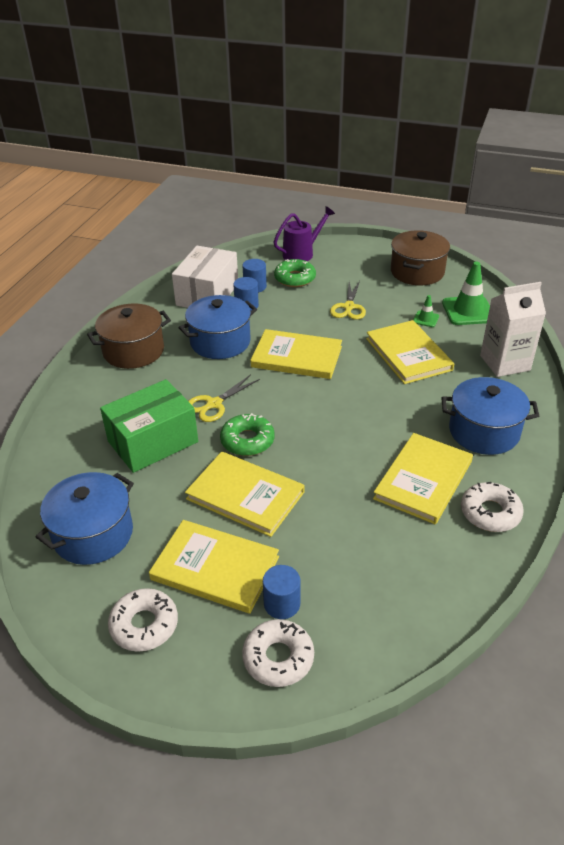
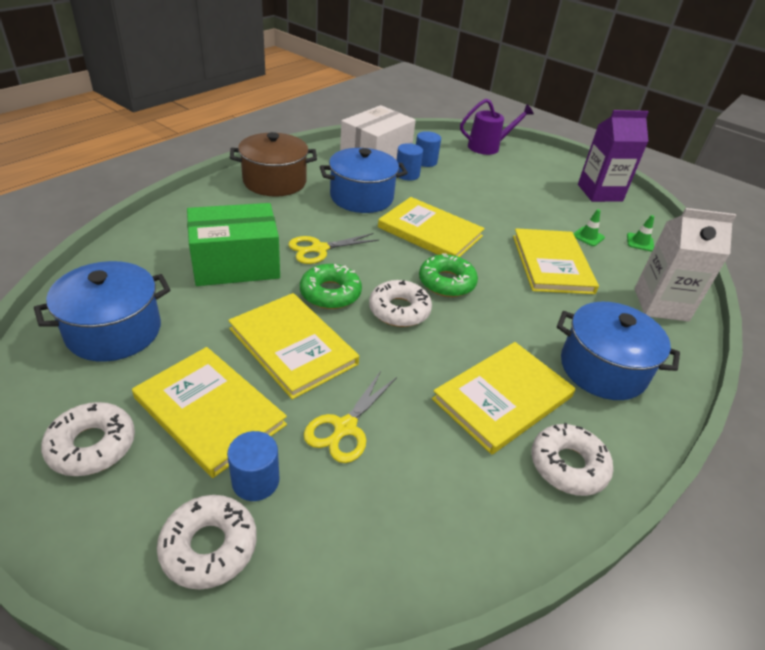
camera: 15 degrees right, 0 degrees up
green donut [274,259,316,287] -> green donut moved to [419,253,478,297]
yellow scissors [330,281,366,320] -> yellow scissors moved to [304,371,397,463]
brown pot [391,230,450,286] -> purple carton [578,110,649,202]
green traffic cone [442,262,490,325] -> green traffic cone [627,215,654,252], size x0.50
none -> white donut [369,280,432,327]

